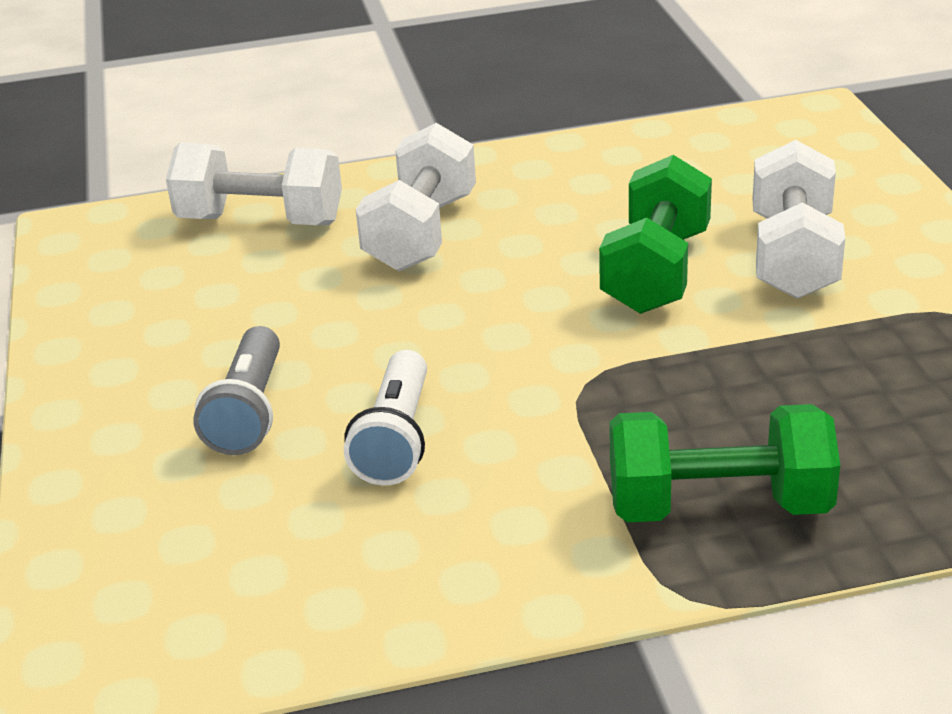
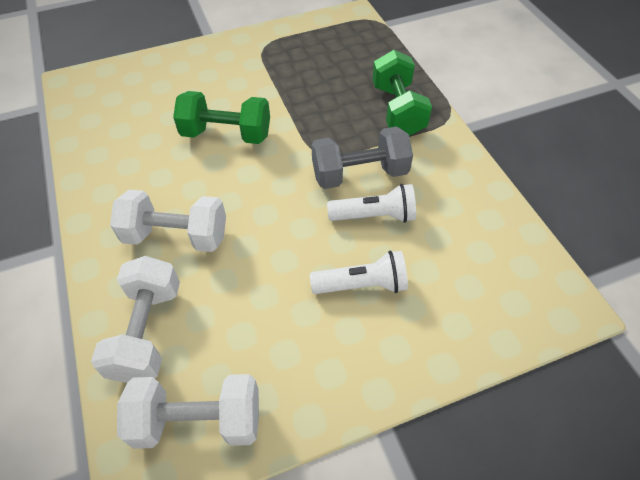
camera: 100 degrees left, 20 degrees up
grey flashlight [193,326,280,455] -> white flashlight [310,251,408,294]
white dumbbell [753,140,845,299] -> white dumbbell moved to [117,374,259,449]
none -> grey dumbbell [311,126,413,189]

